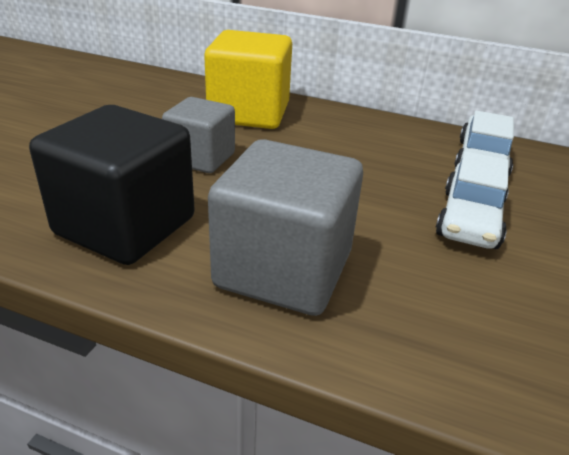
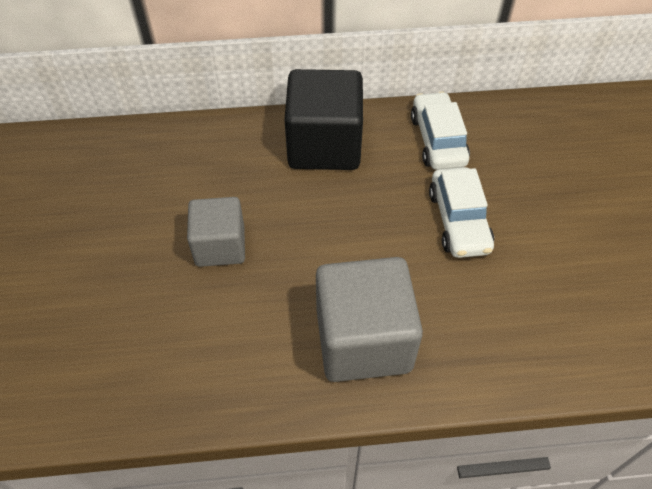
camera: 25 degrees left, 20 degrees up
black cube [29,105,195,265] -> black cube moved to [284,69,363,170]
yellow cube [204,30,292,129] -> none

